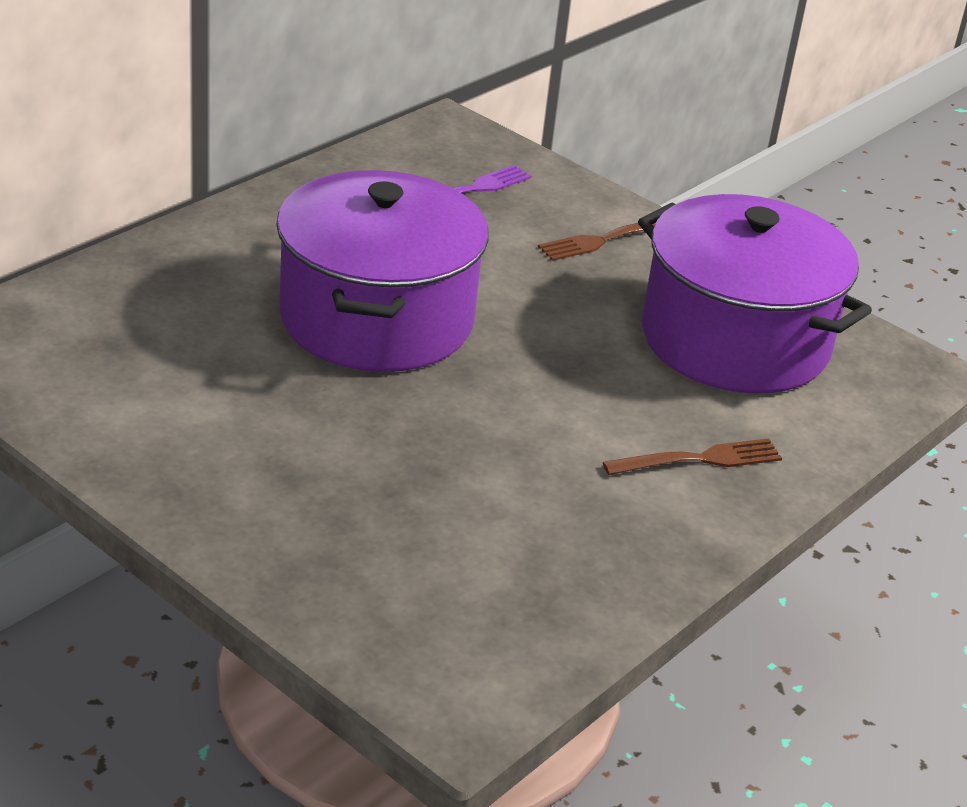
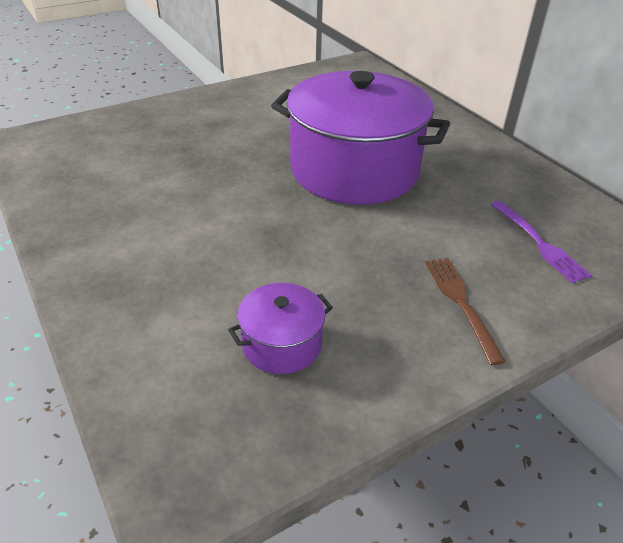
camera: 110 degrees right, 5 degrees up
brown fork [603,438,782,475] -> none
purple pot [638,194,872,393] -> purple pot [228,283,333,374], size x0.44

